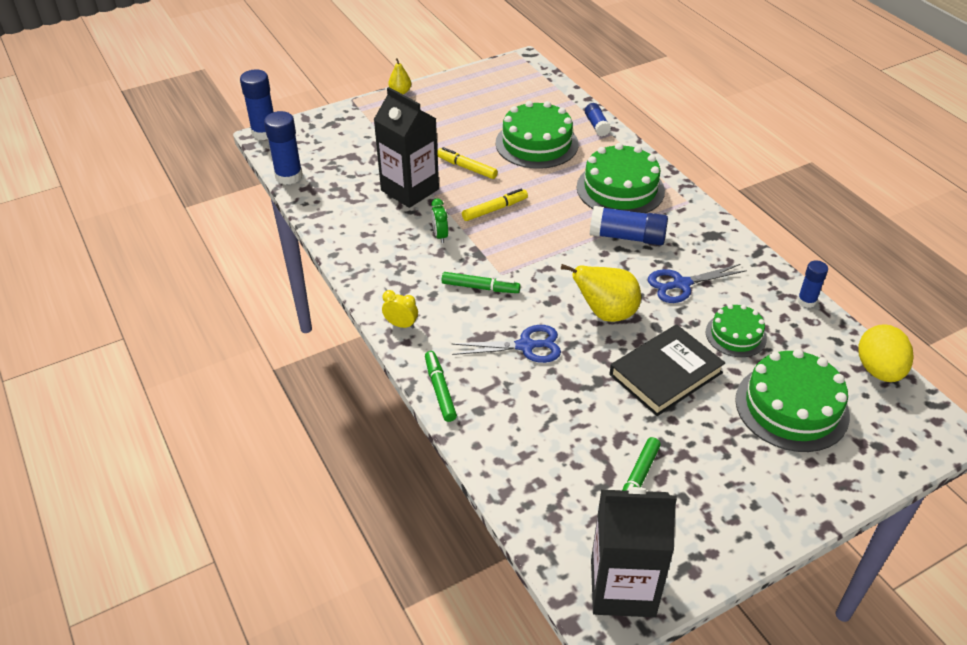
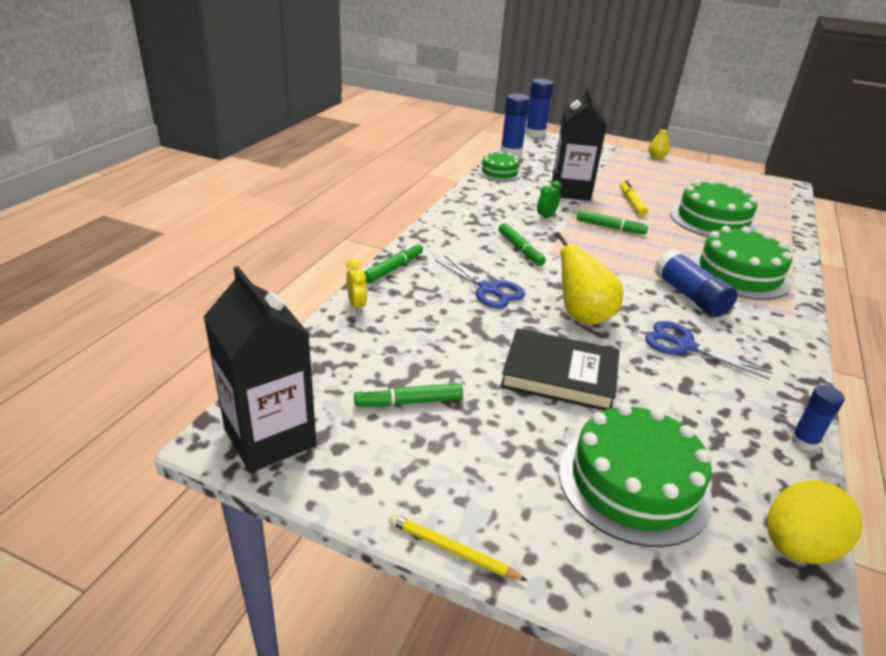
camera: 50 degrees right, 10 degrees down
yellow clock [382,290,418,329] -> yellow clock moved to [346,259,367,313]
yellow marker [462,188,528,221] -> green marker [577,210,648,235]
blue glue stick [585,103,611,136] -> none
green cake [706,304,767,357] -> green cake moved to [478,151,521,181]
none -> yellow pencil [389,514,528,581]

